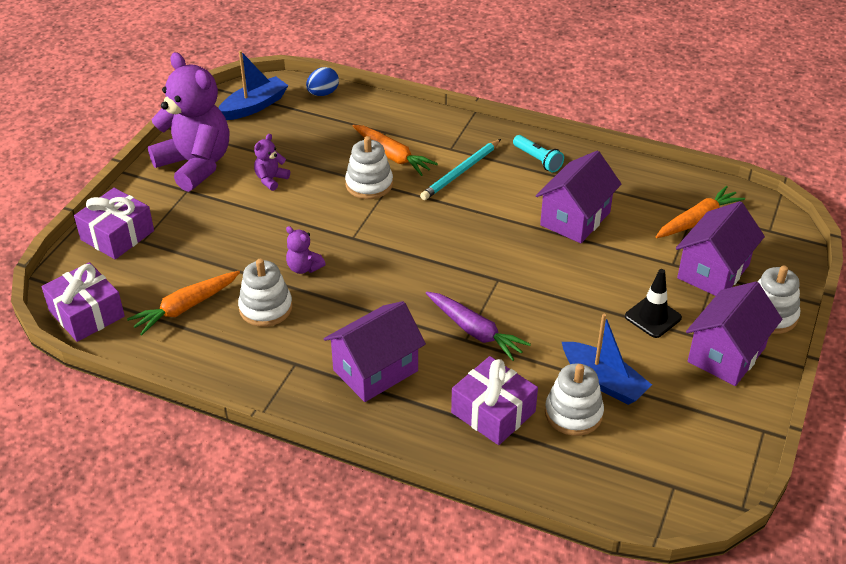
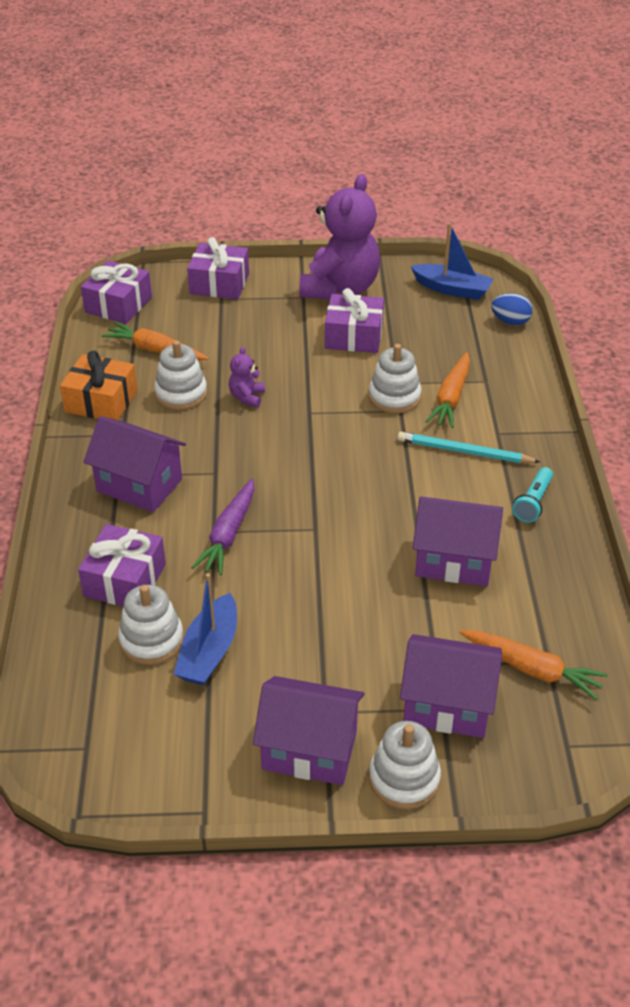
camera: 65 degrees right, 0 degrees up
purple teddy bear [254,134,290,191] -> purple gift [325,288,384,353]
black traffic cone [625,269,682,338] -> none
none -> orange gift [60,351,137,420]

